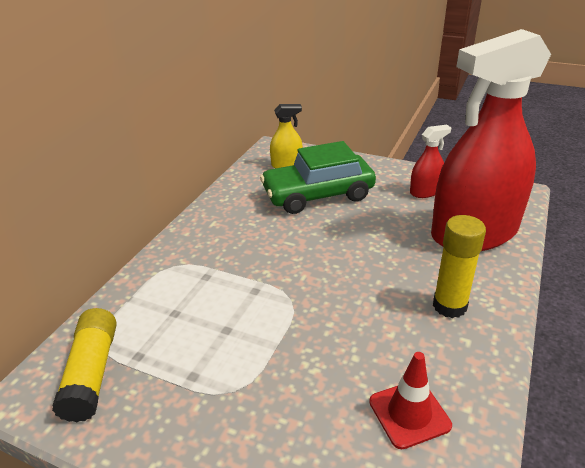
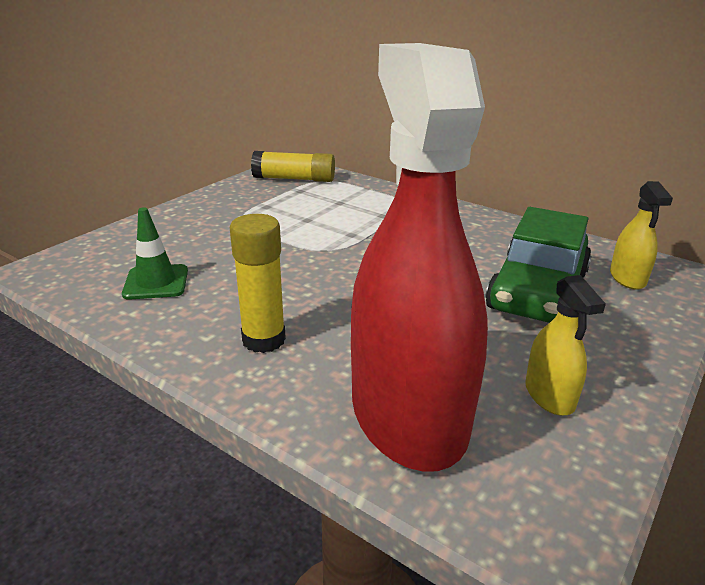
camera: 100 degrees right, 5 degrees down
green car [260,141,376,214] -> green car turned 150 degrees counterclockwise [485,207,592,323]
red traffic cone [369,352,452,450] -> green traffic cone [122,207,188,300]
red spray bottle [410,125,451,198] -> yellow spray bottle [525,275,606,416]

